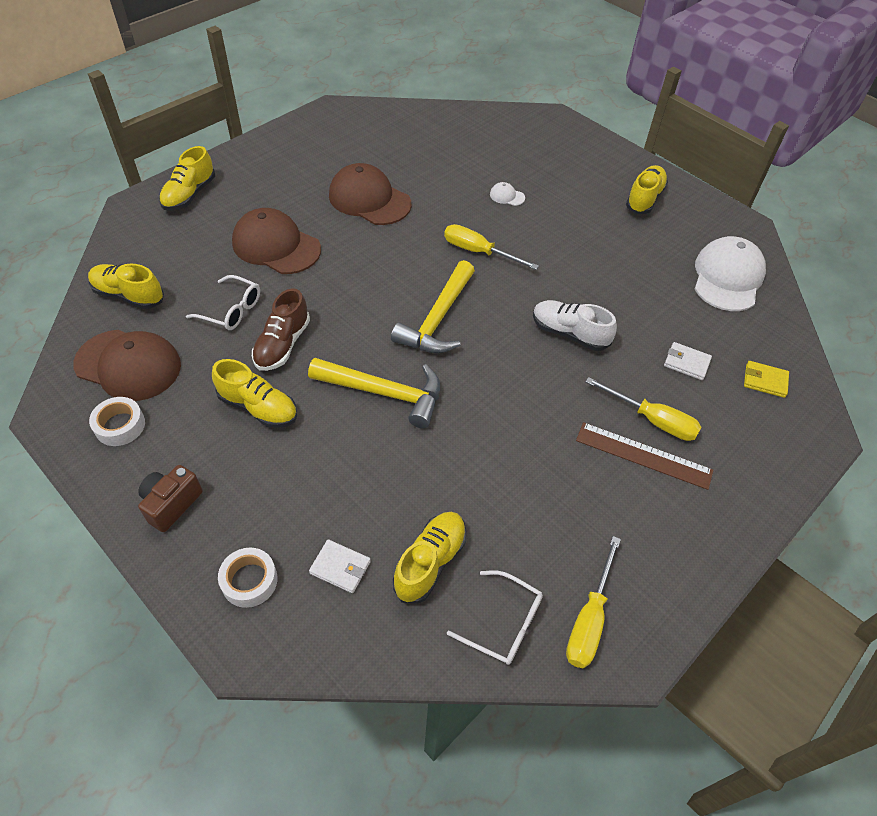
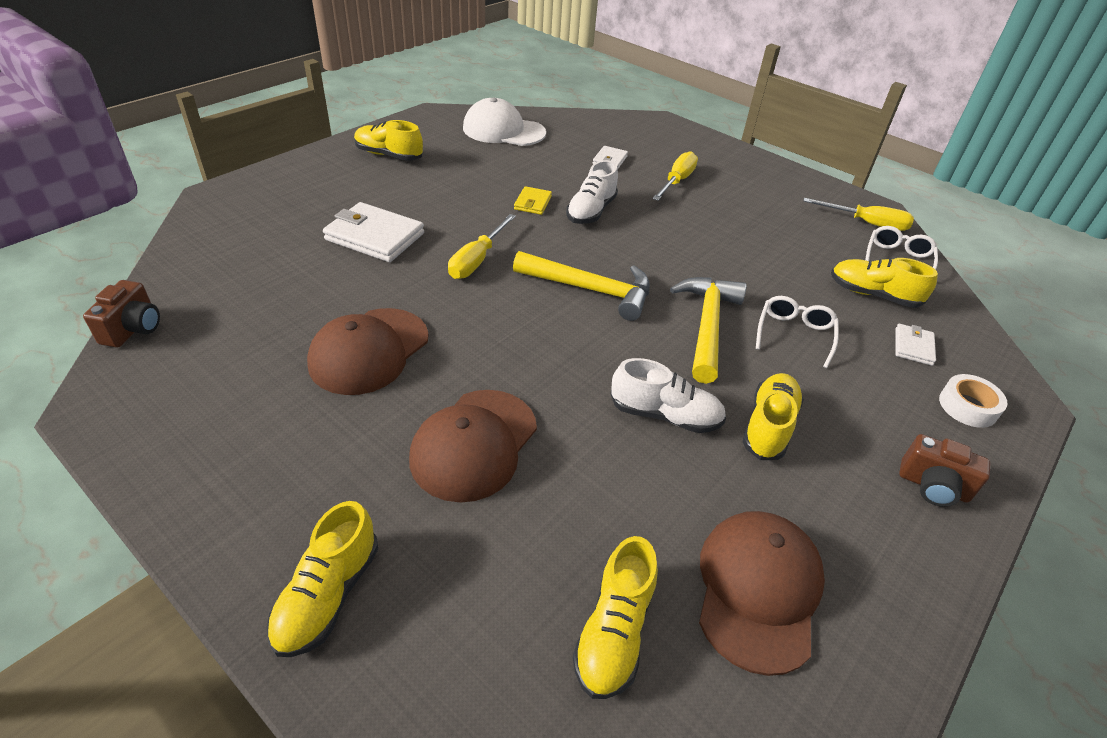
camera: 95 degrees left, 10 degrees down
white tape [89,397,145,446] -> none
yellow shoe [159,146,215,211] -> yellow shoe turned 90 degrees clockwise [266,501,378,657]
white glasses [186,275,260,330] -> white glasses moved to [756,296,839,368]
brown shoe [252,288,310,371] -> white shoe [611,358,726,433]
white cap [490,182,525,206] -> white wallet [323,202,424,262]
brown ruler [576,422,714,490] -> none
yellow wallet [744,361,789,398] -> yellow wallet moved to [514,186,552,215]
none -> brown camera [83,280,160,348]

